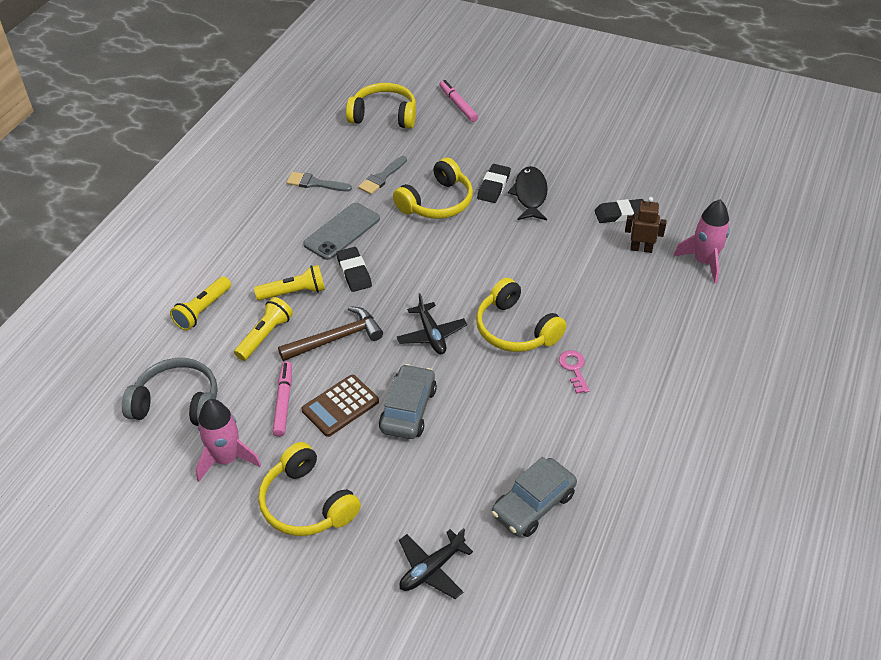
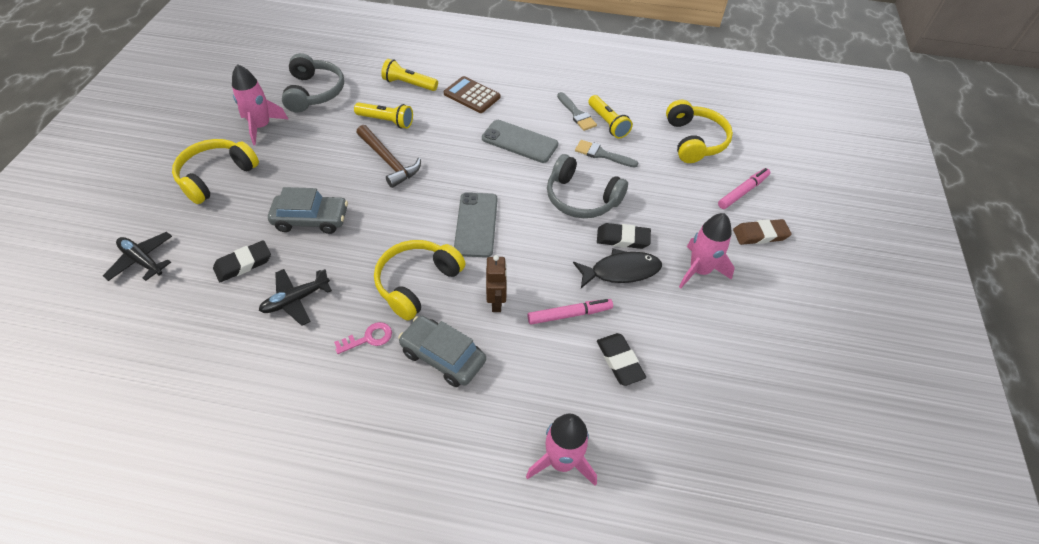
camera: 75 degrees right, 5 degrees up
yellow flashlight [254,265,325,301] -> yellow flashlight moved to [588,95,633,139]
pink marker [273,361,292,437] -> pink marker moved to [528,299,613,325]
grey brush [287,172,352,191] -> grey brush turned 150 degrees clockwise [557,92,597,131]
brown calculator [302,375,379,437] -> brown calculator moved to [444,76,500,113]
black eraser [336,247,372,292] -> black eraser moved to [213,240,271,282]
yellow headphones [393,158,473,219] -> grey headphones [547,154,628,218]
black plane [397,293,467,354] -> black plane moved to [259,269,332,326]
grey car [491,457,577,537] -> grey car moved to [398,316,486,387]
brown robot [625,197,667,253] -> brown robot moved to [486,255,507,312]
none -> grey phone [454,192,497,258]
none -> pink rocket [679,213,735,289]
none -> brown eraser [733,219,792,245]

